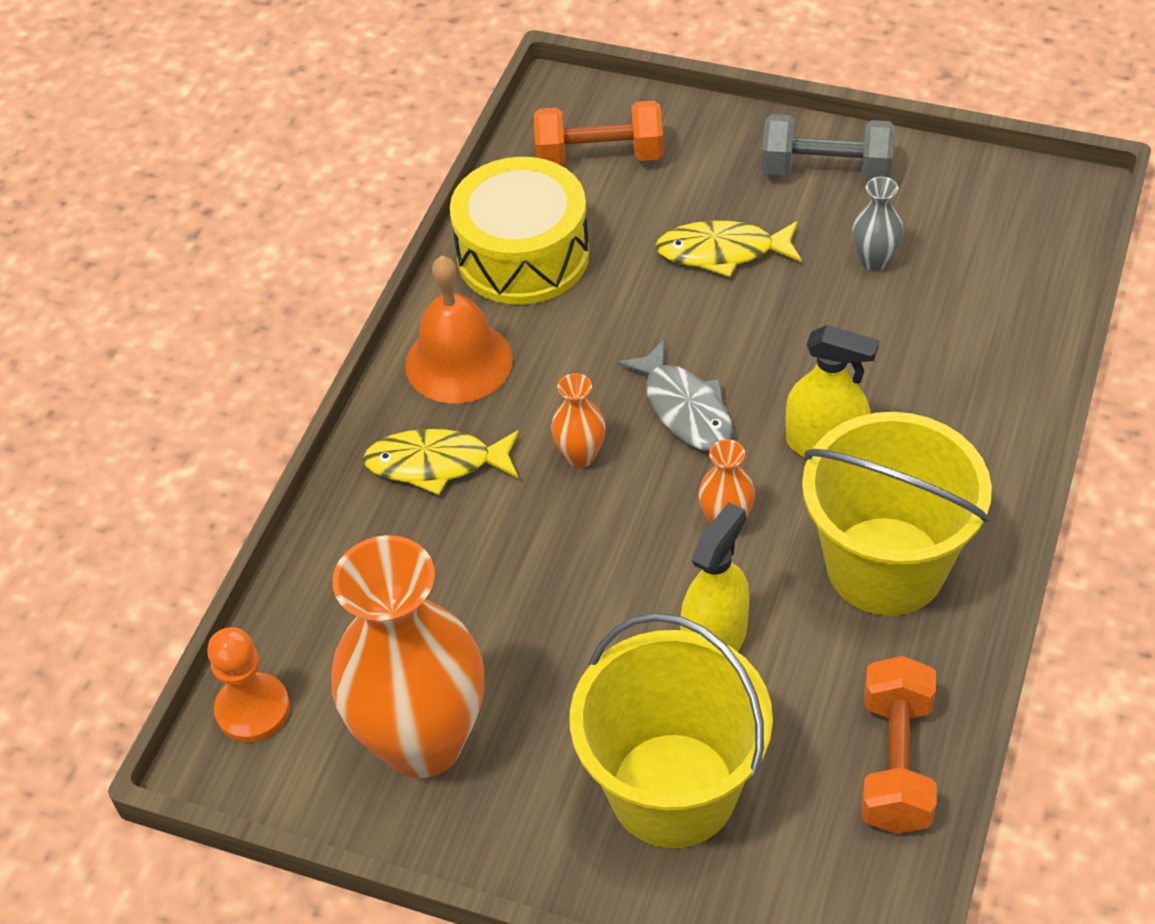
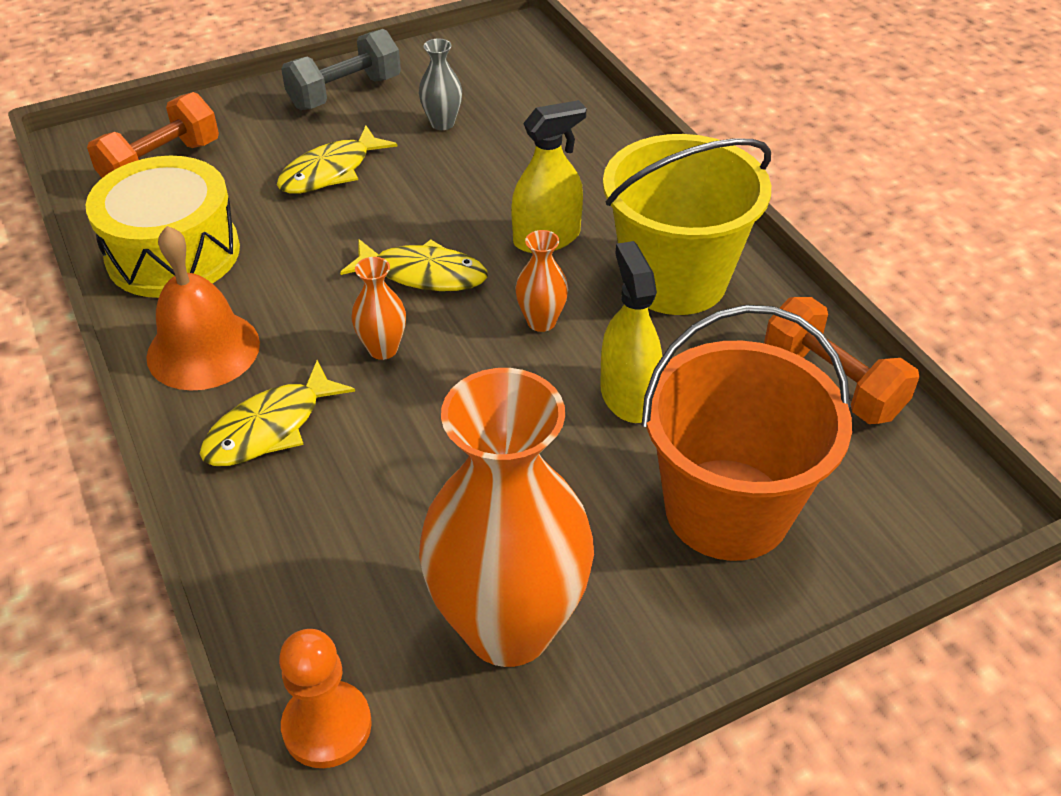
camera: 50 degrees left, 5 degrees down
yellow bucket [570,613,773,848] -> orange bucket [642,305,852,561]
grey fish [617,339,733,451] -> yellow fish [340,239,488,291]

